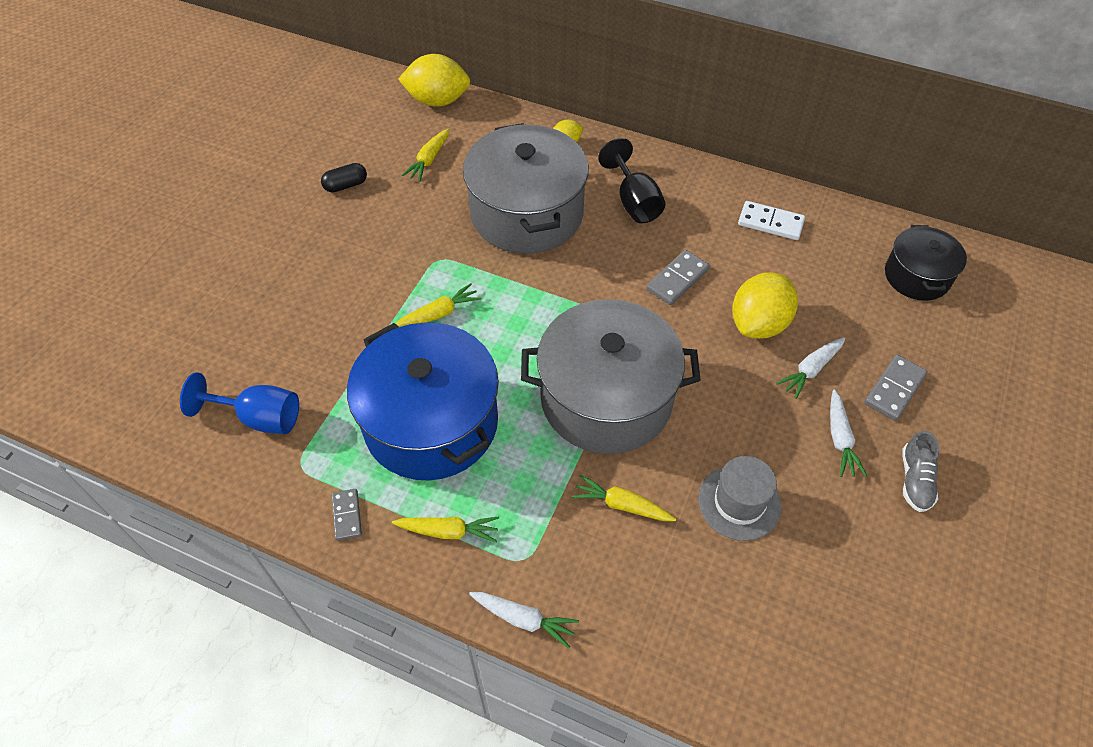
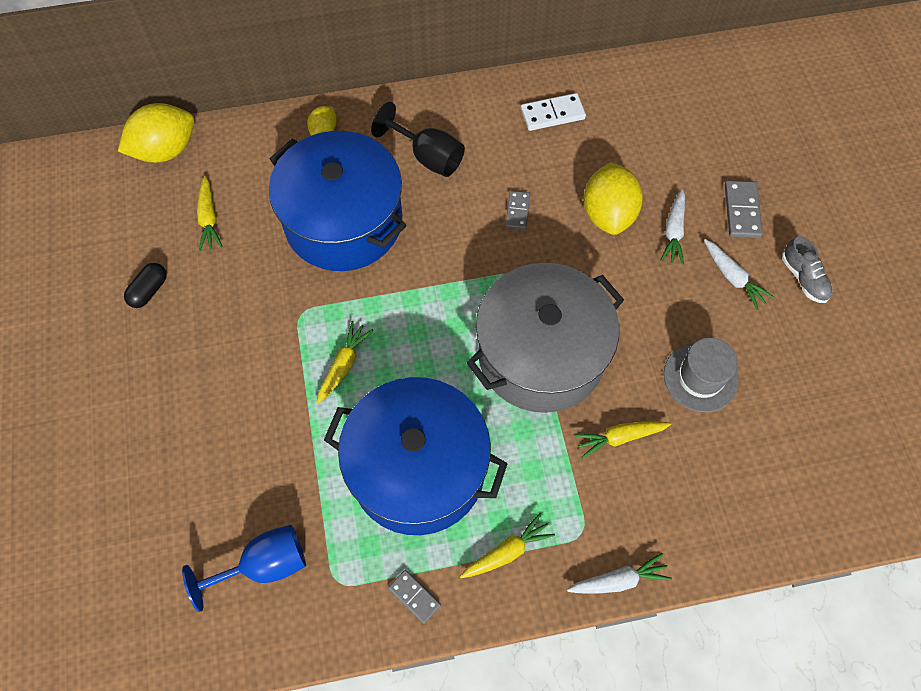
camera: 35 degrees left, 10 degrees up
grey pot [463,123,589,254] -> blue pot [269,131,407,271]
grey domino [646,250,710,305] -> grey domino [506,191,530,230], size x0.66
black pot [885,225,967,301] -> none

